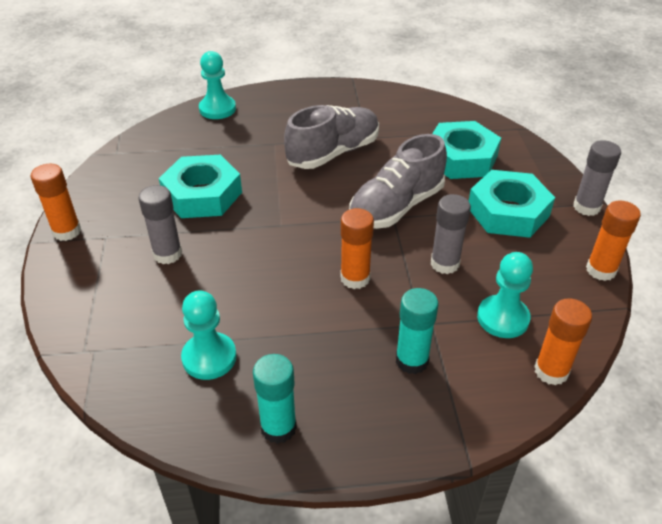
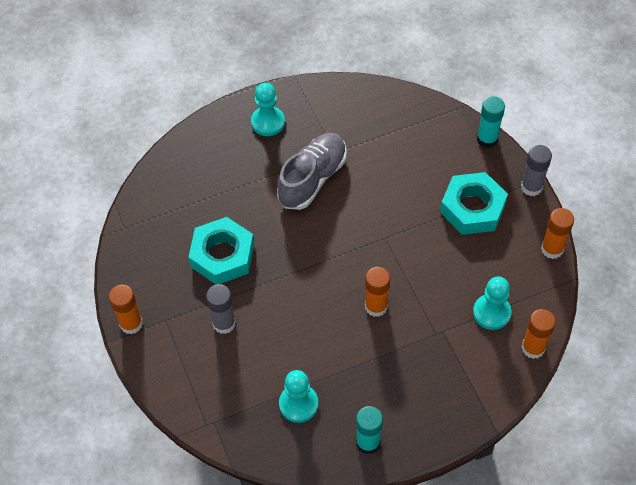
camera: 15 degrees left, 15 degrees up
turquoise pawn [199,51,236,119] -> turquoise pawn moved to [251,83,285,136]
grey shoe [349,134,447,229] -> none
turquoise glue stick [396,288,439,374] -> turquoise glue stick moved to [477,96,505,148]
grey glue stick [431,194,471,274] -> none
turquoise nut [432,121,501,179] -> none

